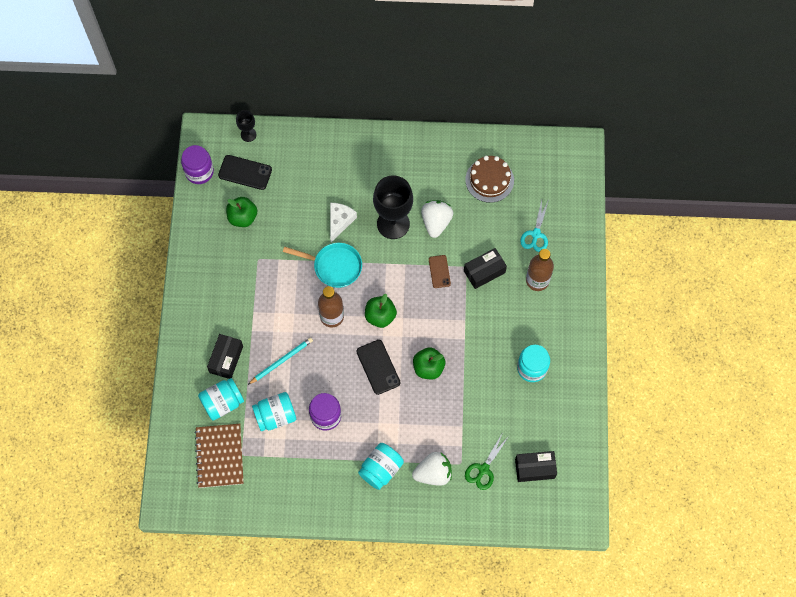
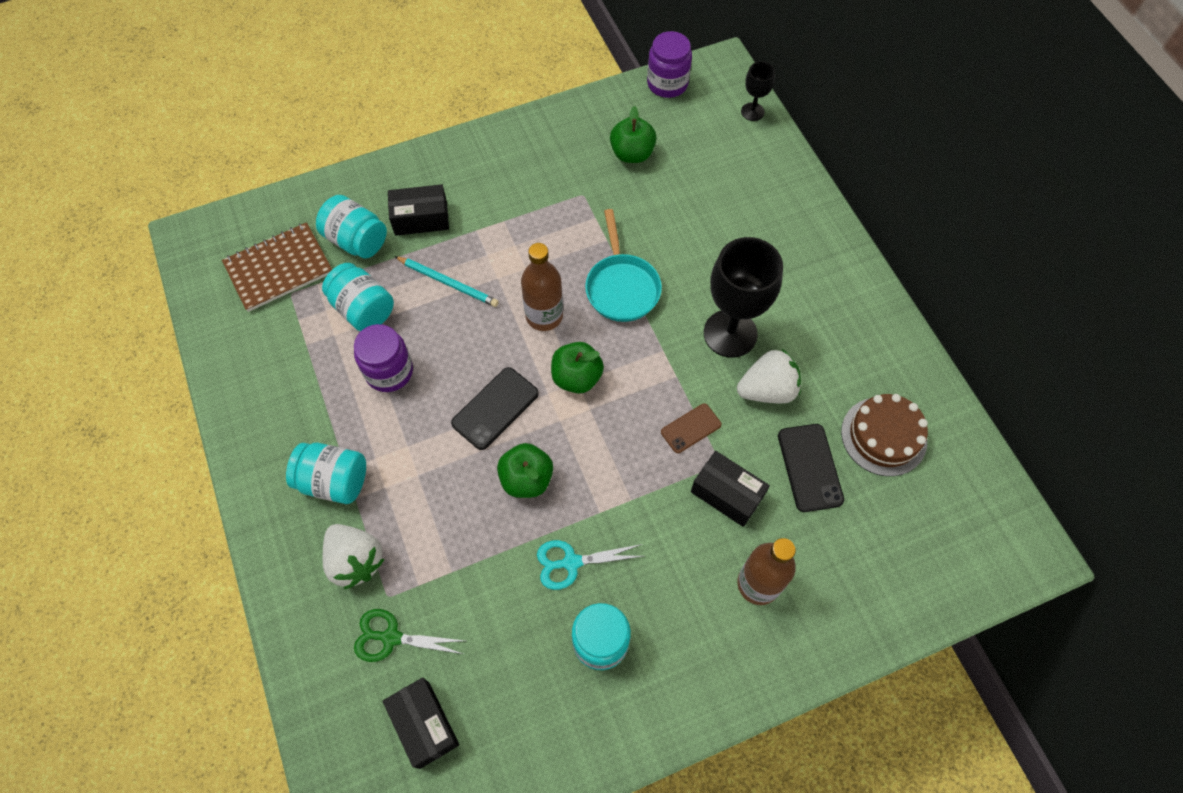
camera: 65 degrees right, 5 degrees down
black phone [218,155,272,190] -> black phone moved to [778,424,844,512]
white cheese [330,203,357,242] -> none
turquoise scissors [520,200,549,252] -> turquoise scissors moved to [537,540,644,590]

